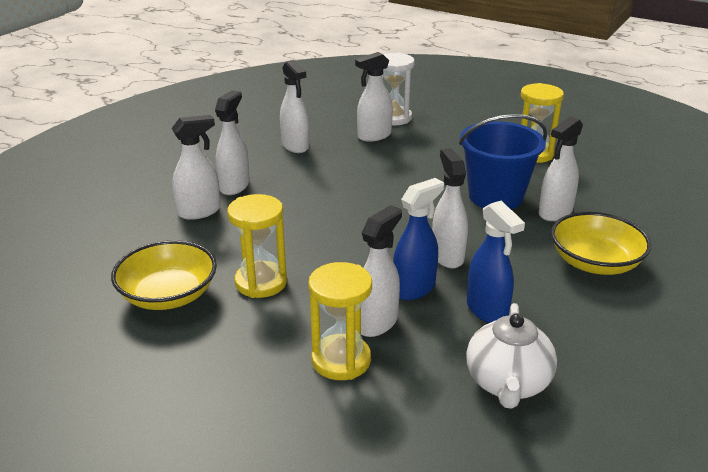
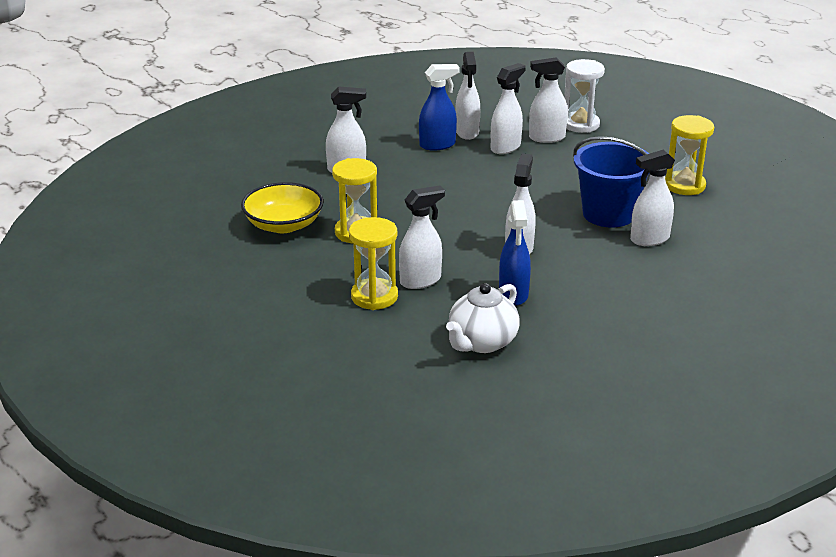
camera: 25 degrees right, 0 degrees up
white spray bottle [215,90,250,195] -> white spray bottle moved to [491,63,526,154]
blue spray bottle [393,178,444,300] -> blue spray bottle moved to [419,64,460,150]
yellow bowl [551,212,651,275] -> none

